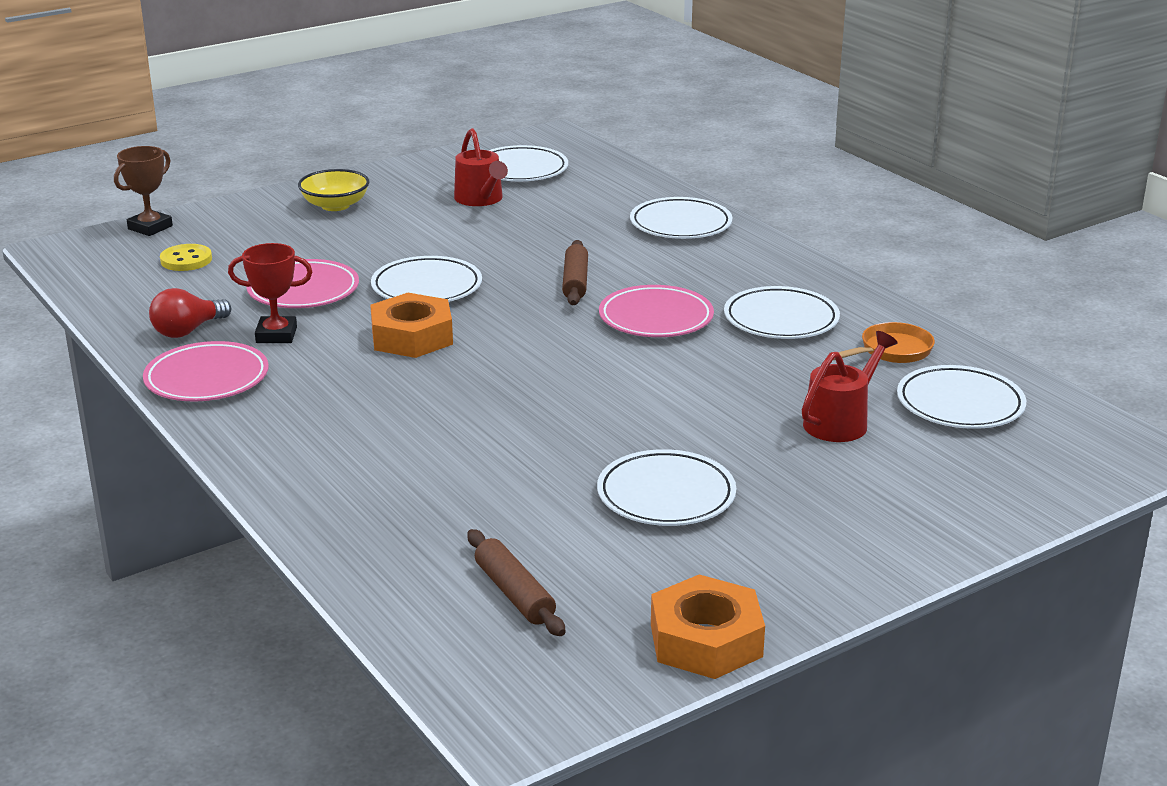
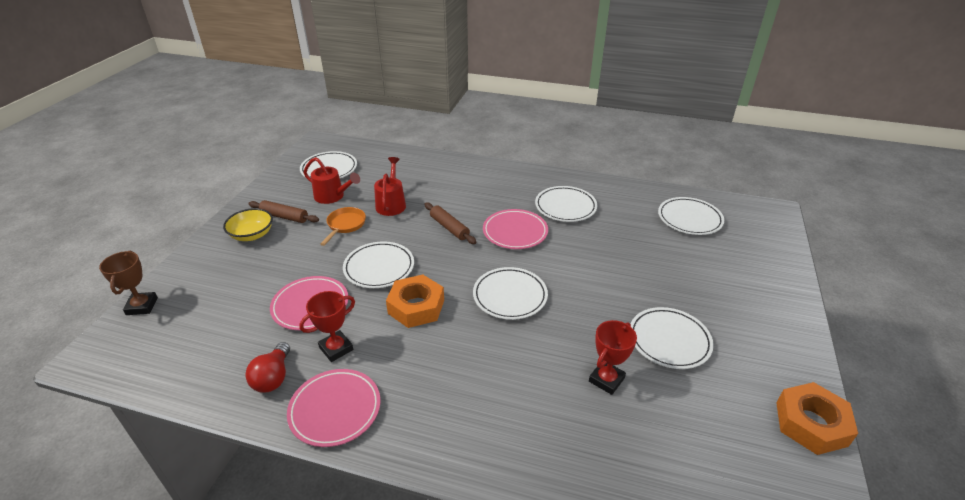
camera: 40 degrees left, 10 degrees up
yellow button [160,244,212,271] -> none
brown rolling pin [468,529,565,636] -> brown rolling pin moved to [248,200,319,223]
white plate [630,197,732,239] -> white plate moved to [473,267,548,320]
red watering can [802,331,898,442] -> red watering can moved to [374,157,406,216]
orange pan [833,322,935,363] -> orange pan moved to [320,207,366,246]
none -> red trophy [589,320,637,395]

